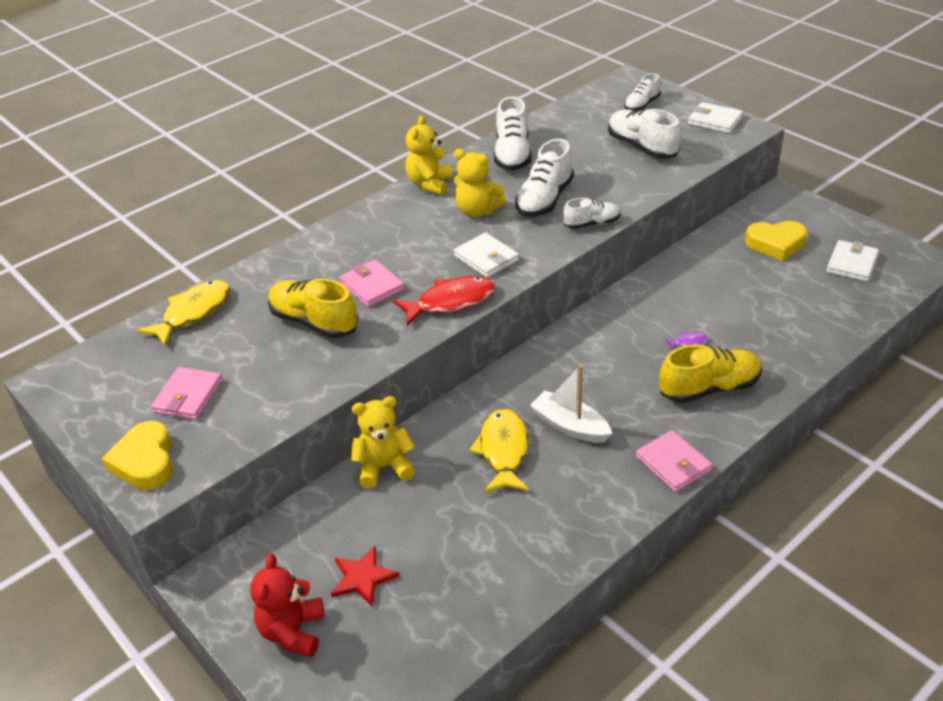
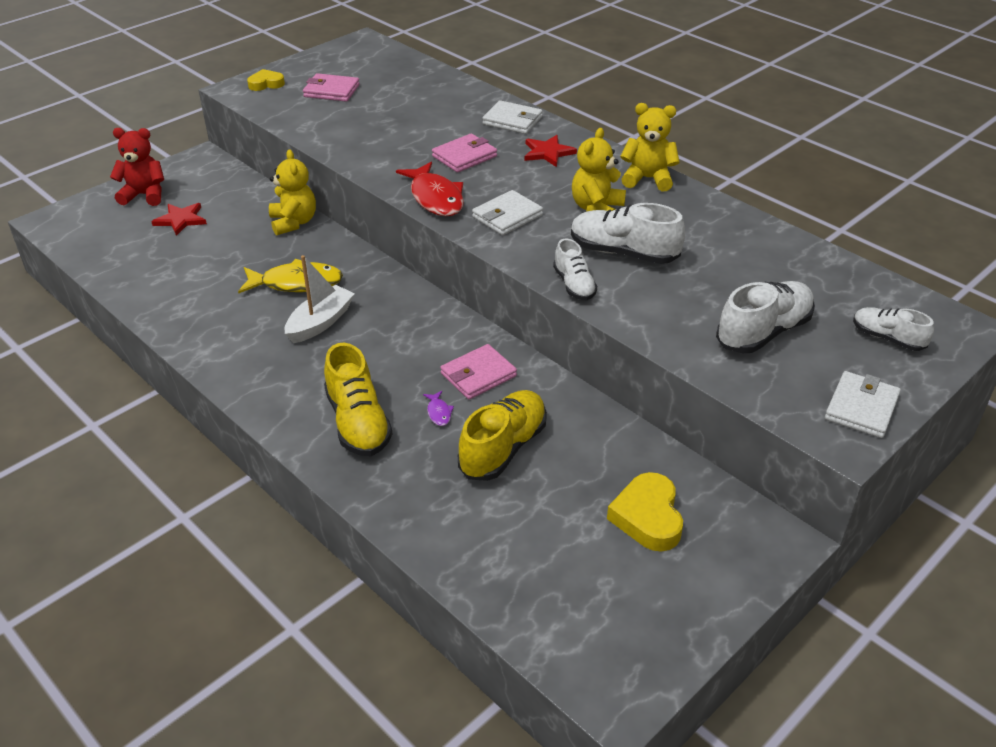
camera: 85 degrees right, 0 degrees up
yellow heart [102,421,173,490] -> yellow heart [247,69,285,91], size x0.63
yellow fish [137,280,230,346] -> none
yellow shoe [268,279,358,338] -> yellow shoe moved to [458,390,547,481]
white shoe [494,97,532,171] -> none
pink wallet [636,430,713,492] -> pink wallet moved to [440,344,517,399]
white wallet [826,240,879,282] -> white wallet moved to [482,100,543,134]
none -> red star [524,135,577,167]

